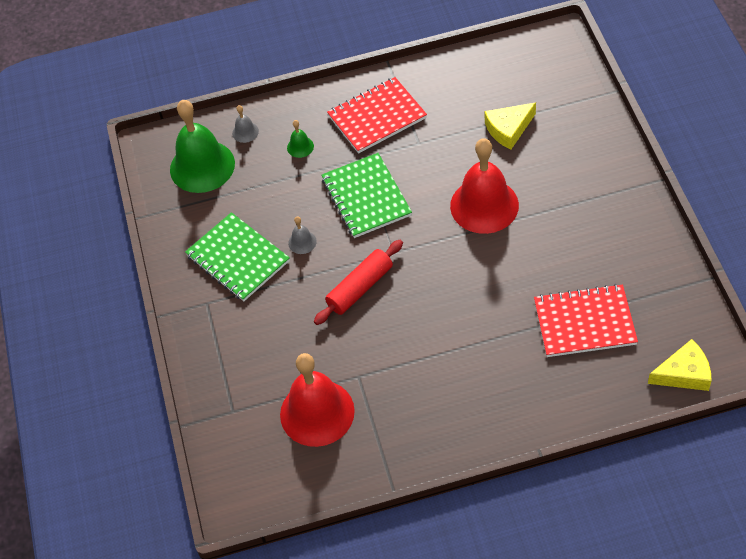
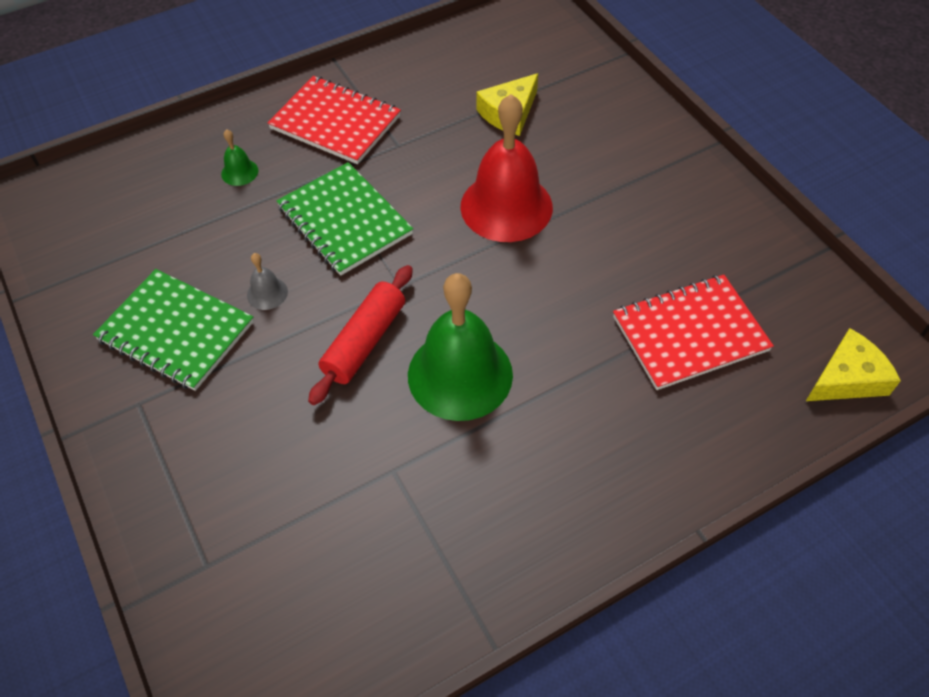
camera: 20 degrees left, 0 degrees up
green bell [170,100,235,193] -> green bell moved to [408,273,513,421]
grey bell [232,105,259,143] -> none
red bell [280,353,355,447] -> none
red notebook [327,77,427,153] -> red notebook turned 75 degrees clockwise [267,76,401,164]

